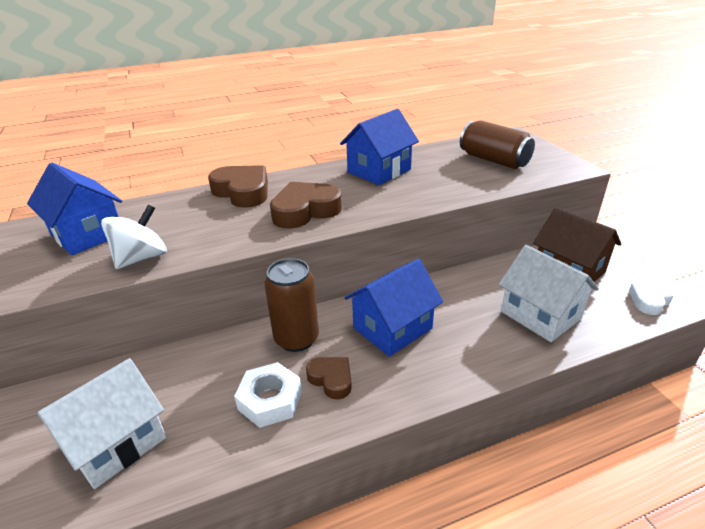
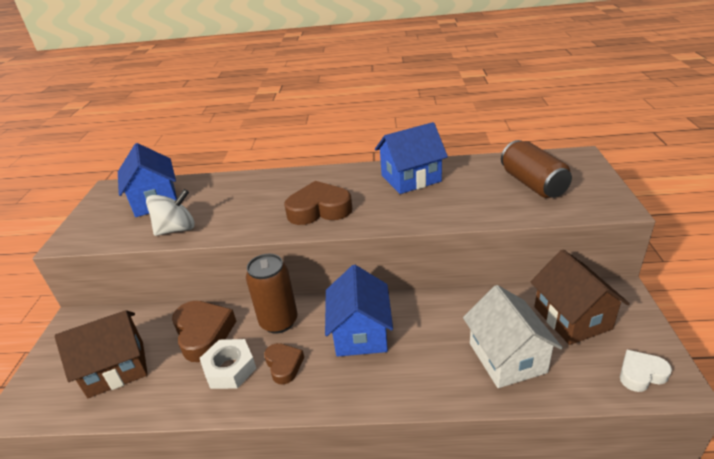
camera: 25 degrees right, 0 degrees up
white house [37,358,166,489] -> brown house [55,310,148,398]
brown heart [208,165,268,208] -> brown heart moved to [172,301,236,362]
blue house [345,259,443,357] -> blue house turned 75 degrees counterclockwise [325,265,393,357]

